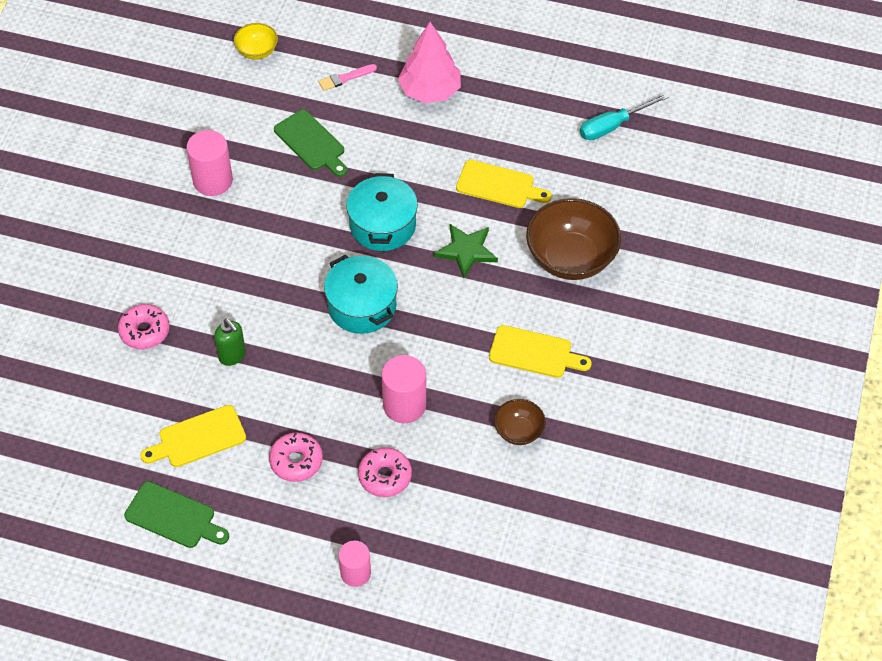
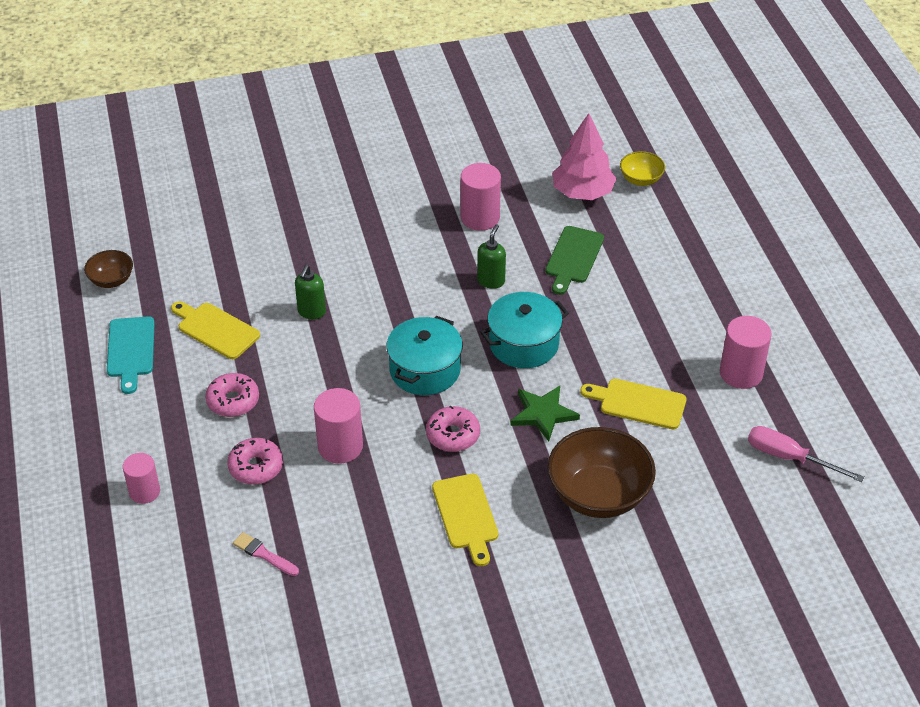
camera: 60 degrees right, 10 degrees down
pink donut [118,304,170,349] -> pink donut moved to [426,406,480,452]
green cutting board [124,481,229,548] -> turquoise cutting board [107,316,155,394]
pink brush [318,64,377,91] -> pink brush moved to [233,532,299,576]
pink tree [398,22,461,103] -> pink tree moved to [552,113,617,200]
yellow cutting board [456,160,552,208] -> yellow cutting board turned 120 degrees clockwise [580,379,687,429]
brown bowl [494,399,546,445] -> brown bowl moved to [84,250,133,288]
turquoise screwdriver [580,93,669,140] -> pink screwdriver [748,426,865,482]
none -> green soap dispenser [477,224,506,289]
none -> pink cylinder [720,316,772,389]

